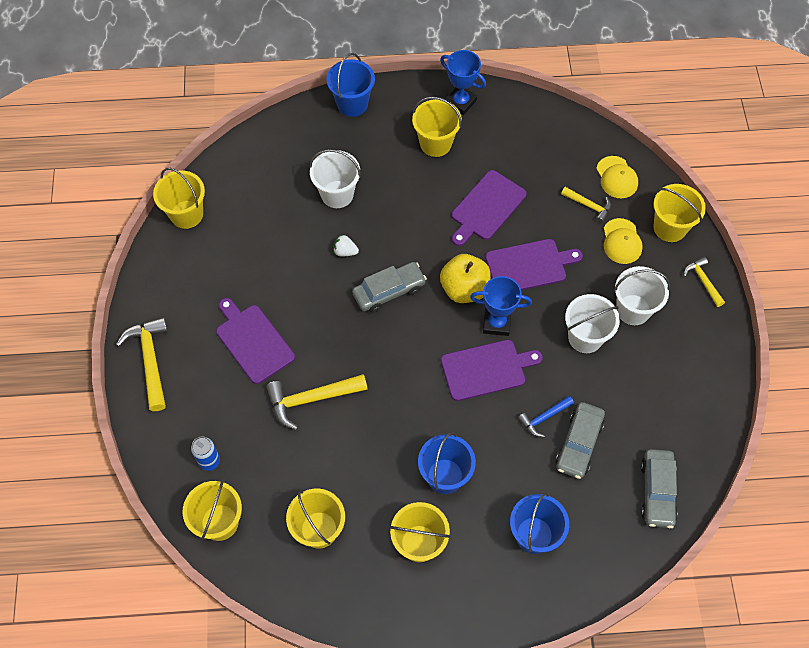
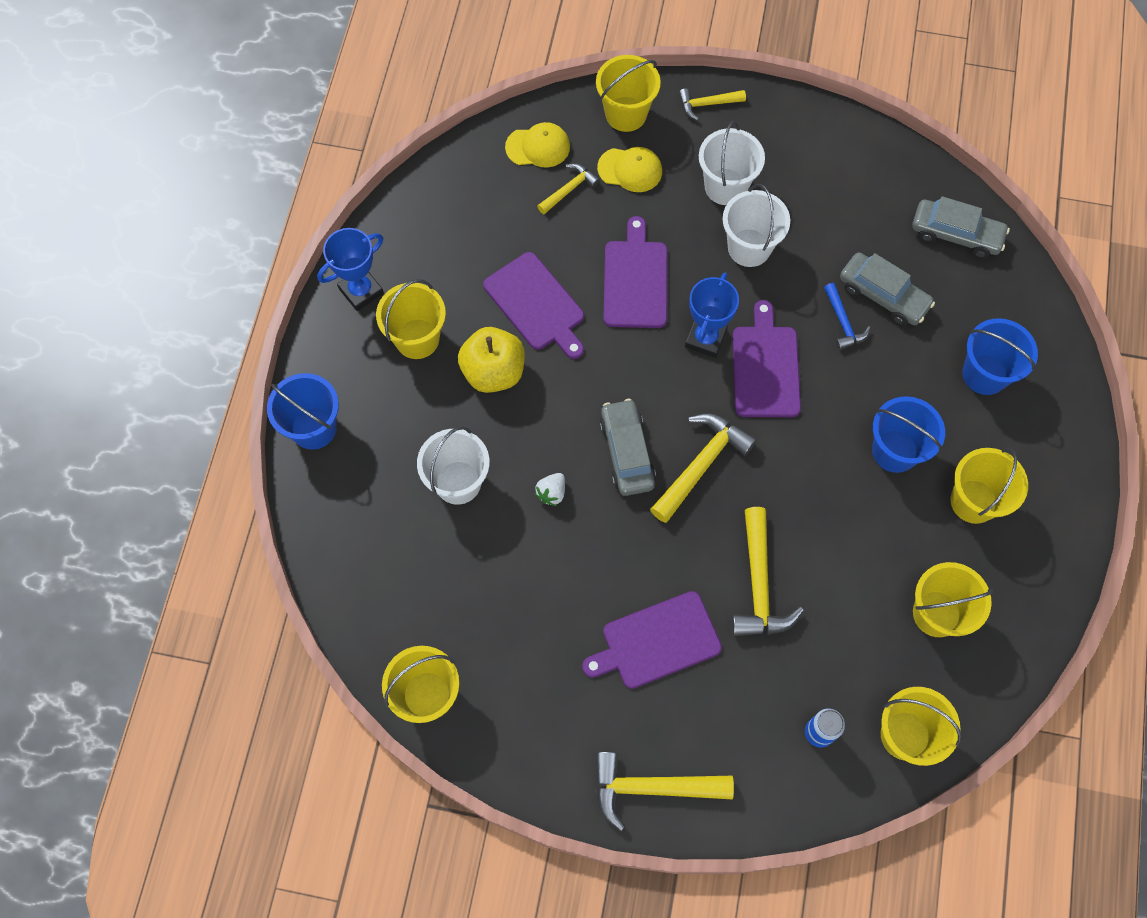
camera: 75 degrees left, 5 degrees up
yellow apple [440,254,491,303] -> yellow apple moved to [458,327,525,393]
none -> yellow hammer [650,413,757,523]

